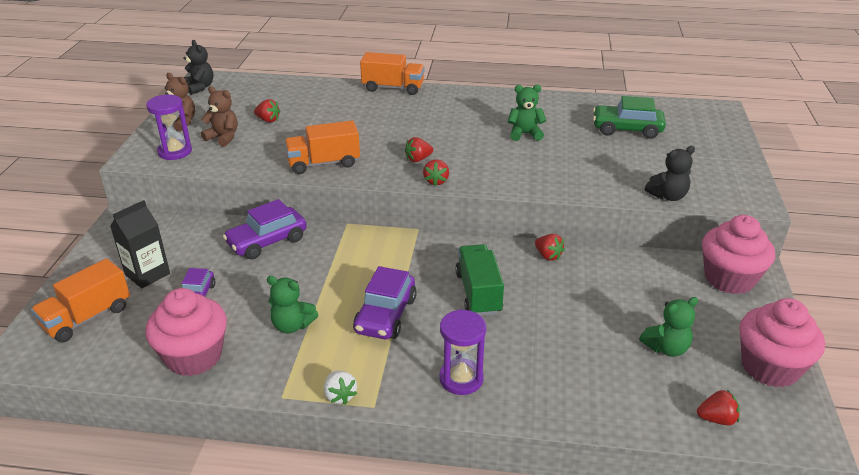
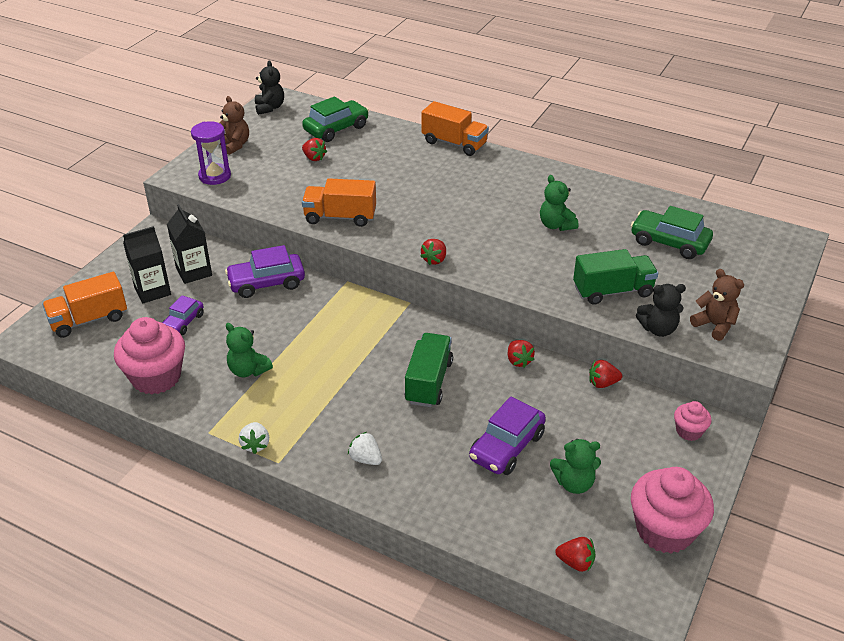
camera: 20 degrees right, 5 degrees up
brown teddy bear [201,86,238,147] -> brown teddy bear moved to [690,269,744,341]
purple car [353,266,417,339] -> purple car moved to [469,397,546,475]
red strawberry [405,137,433,162] -> red strawberry moved to [589,360,622,388]
purple hourglass [439,309,486,395] -> white strawberry [348,432,382,465]
green teddy bear [508,84,547,141] -> green teddy bear turned 135 degrees counterclockwise [540,175,578,231]
pink cupcake [702,215,775,294] -> pink cupcake [674,401,711,441], size x0.50
none -> black carton [167,204,212,284]
none -> green car [302,96,369,142]
none -> green truck [573,249,658,305]

